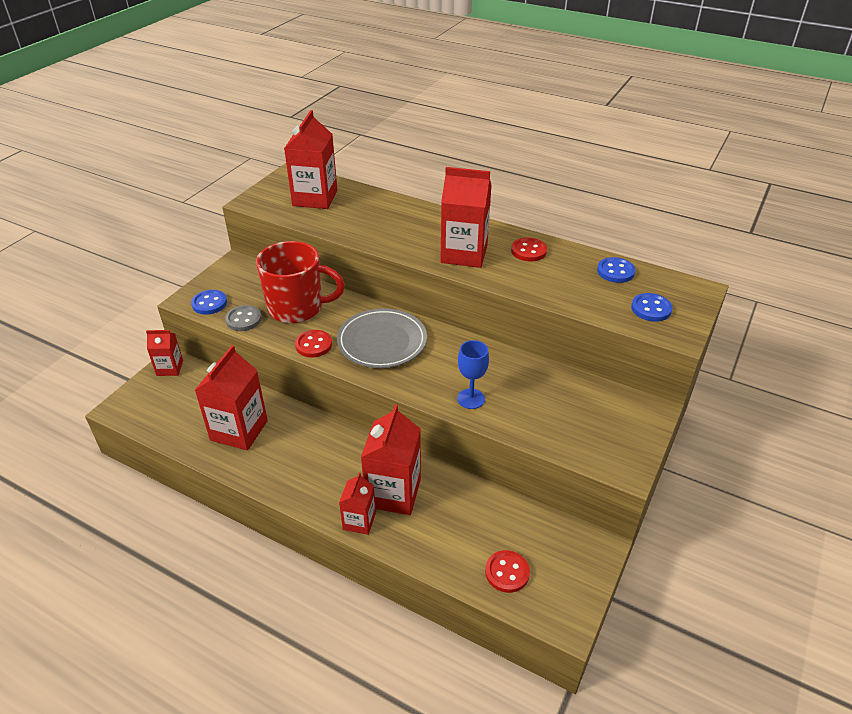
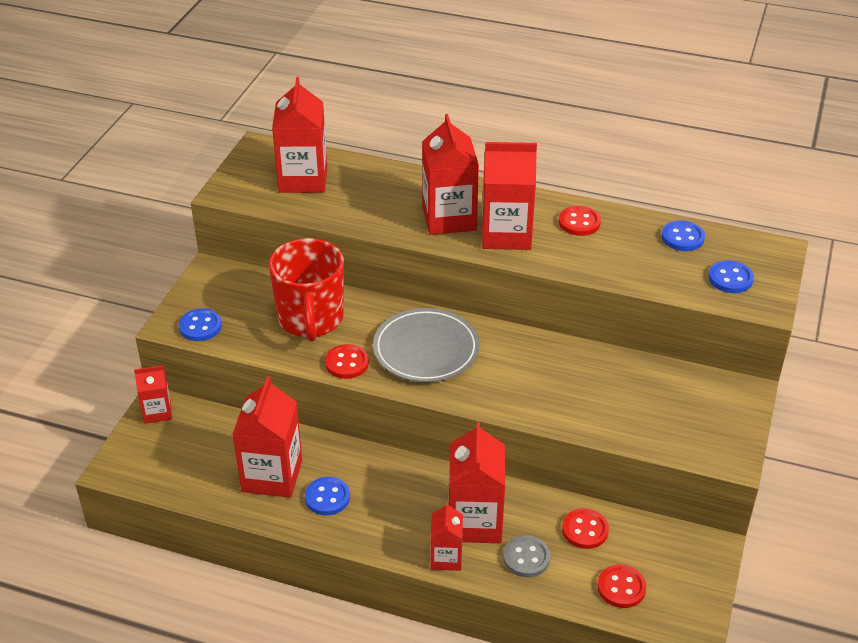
camera: 10 degrees left, 0 degrees up
grey button [225,305,262,331] -> grey button moved to [503,535,551,577]
red mug [256,241,345,323] -> red mug turned 90 degrees clockwise [269,238,344,341]
blue goblet [457,340,489,409] -> none
none -> blue button [305,477,350,515]
none -> red carton [422,114,479,235]
none -> red button [562,508,609,549]

